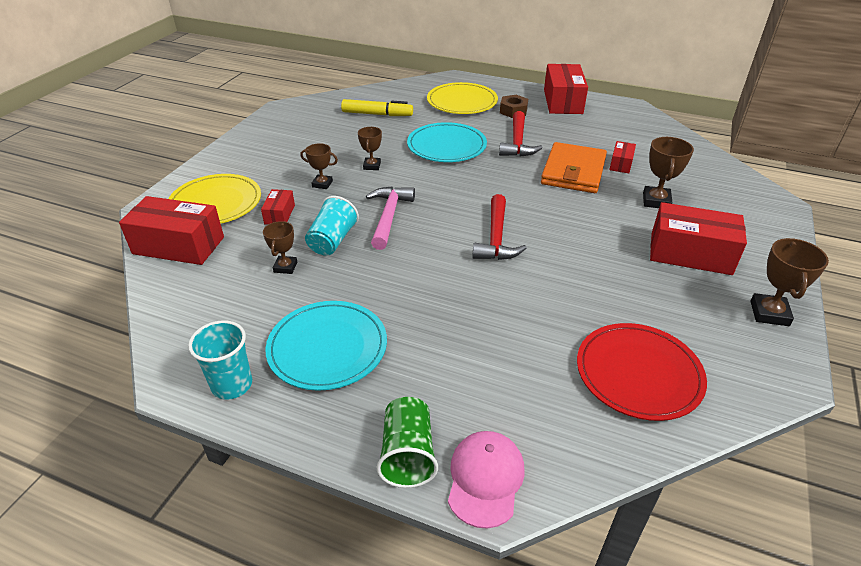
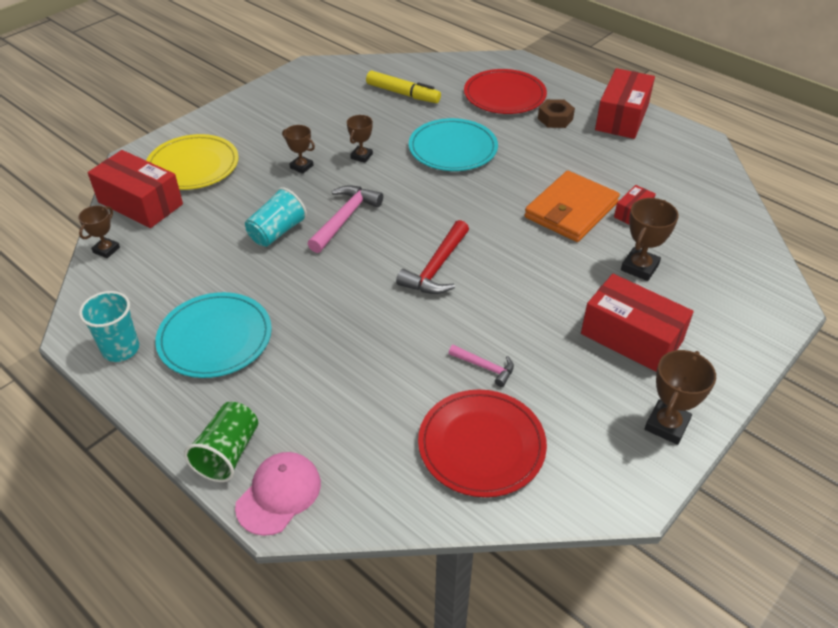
camera: 20 degrees right, 5 degrees up
red box [261,189,295,225] -> none
brown trophy [263,221,297,274] -> brown trophy moved to [78,205,120,258]
yellow plate [427,82,498,114] -> red plate [464,69,547,114]
red hammer [499,111,542,157] -> none
none -> pink hammer [449,345,514,387]

